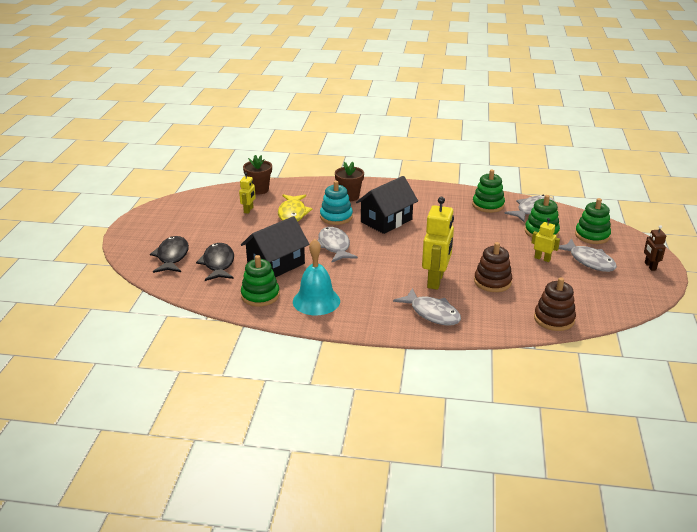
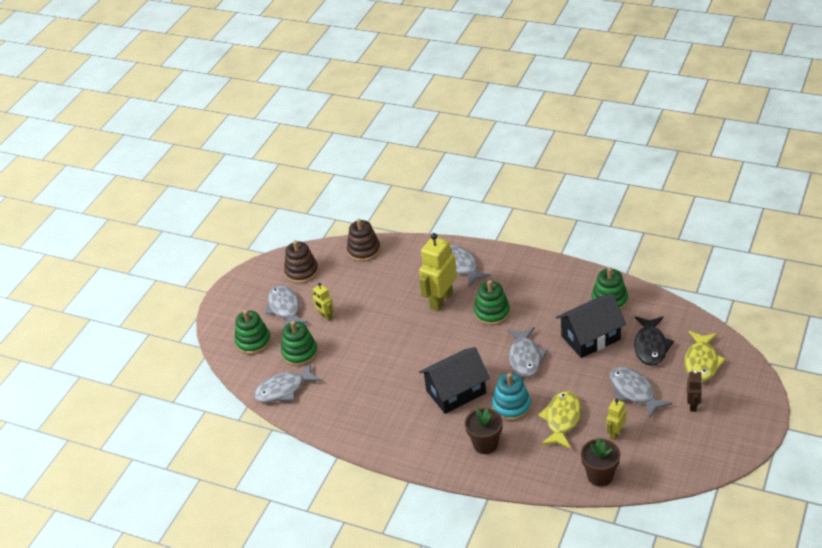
camera: 160 degrees left, 10 degrees up
black fish [150,236,189,273] -> yellow fish [684,331,726,382]
turquoise bell [293,239,340,315] -> none
green stacking toy [472,170,505,213] -> green stacking toy moved to [474,280,510,326]
brown stacking toy [474,242,512,292] -> brown stacking toy moved to [284,240,319,284]
brown robot [644,225,666,271] -> brown robot moved to [687,370,702,412]
none -> grey fish [609,367,672,419]

